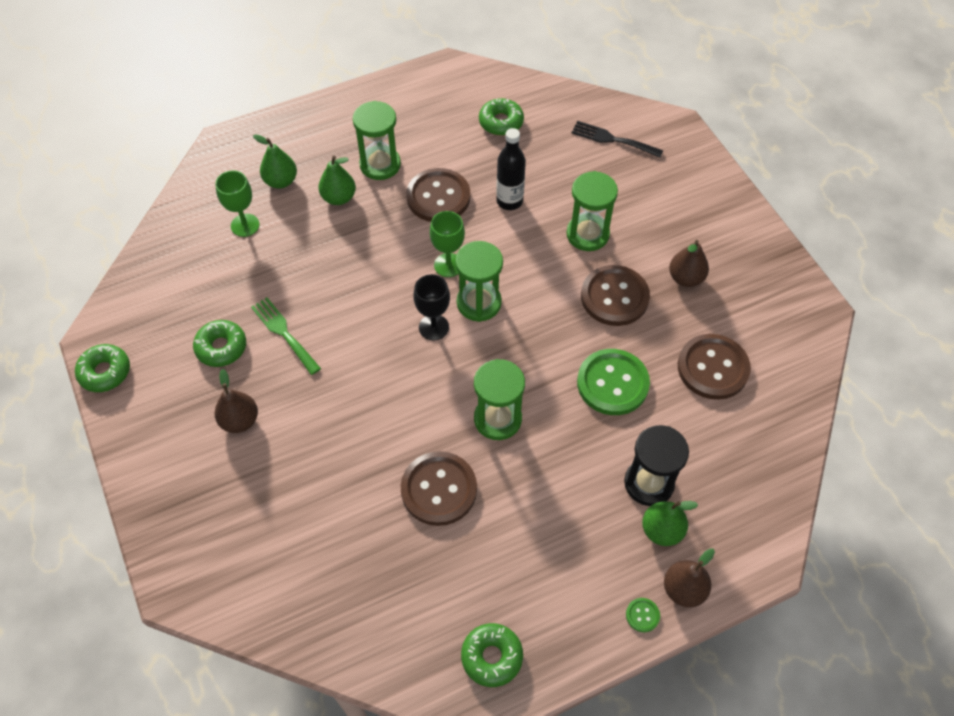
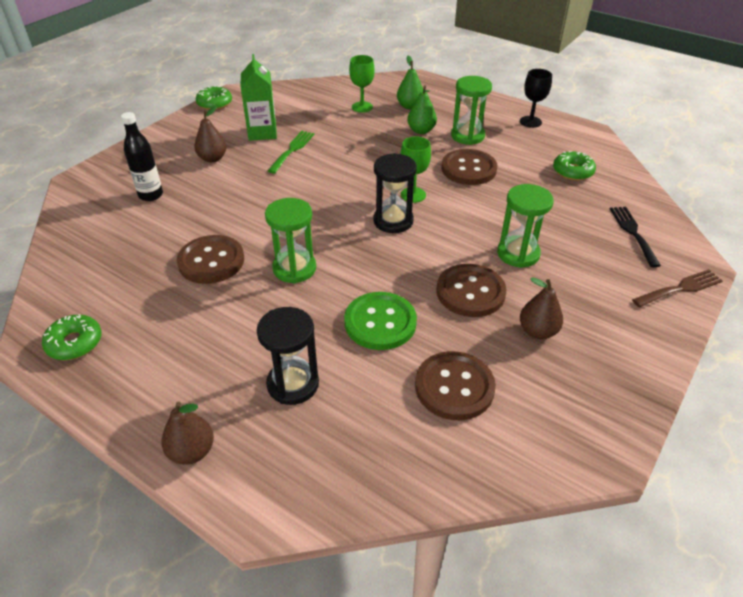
camera: 60 degrees right, 15 degrees down
green donut [193,320,246,367] -> green carton [240,54,277,141]
black goblet [413,274,450,340] -> black goblet moved to [520,69,552,128]
green hourglass [455,241,503,322] -> black hourglass [373,153,417,233]
black bottle [496,128,526,210] -> black bottle moved to [121,112,163,201]
green button [626,598,660,632] -> none
green pear [642,501,698,546] -> none
none -> brown fork [632,269,723,307]

